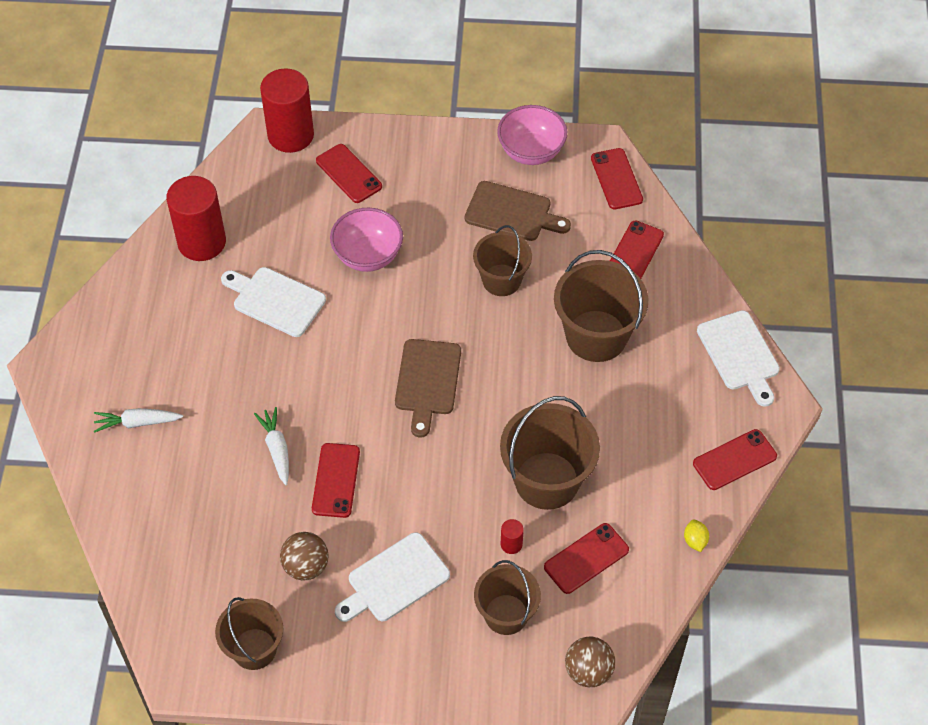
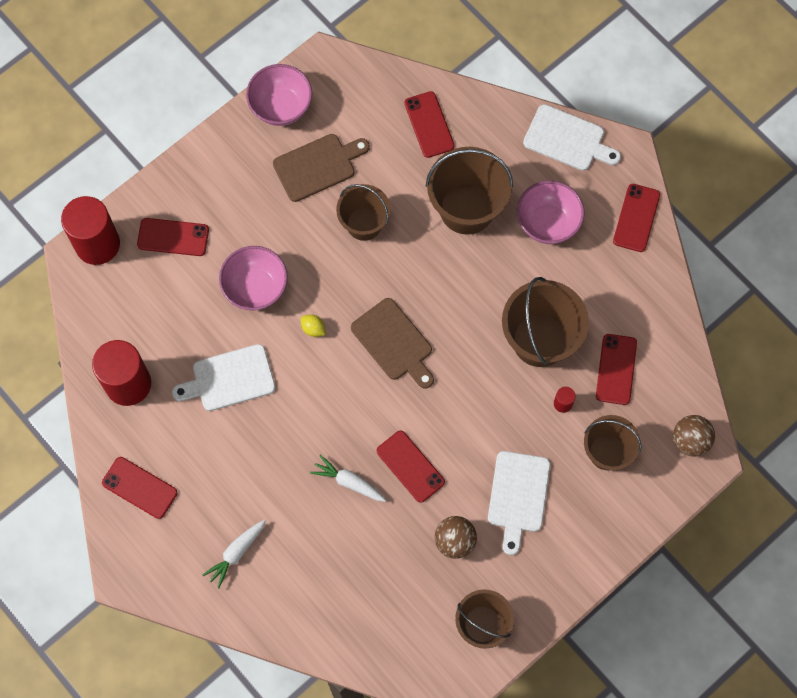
camera: 45 degrees left, 15 degrees up
red phone [591,148,643,209] -> red phone moved to [102,457,178,519]
yellow lemon [684,520,709,552] -> yellow lemon moved to [301,315,325,337]
none -> pink bowl [517,181,585,244]

